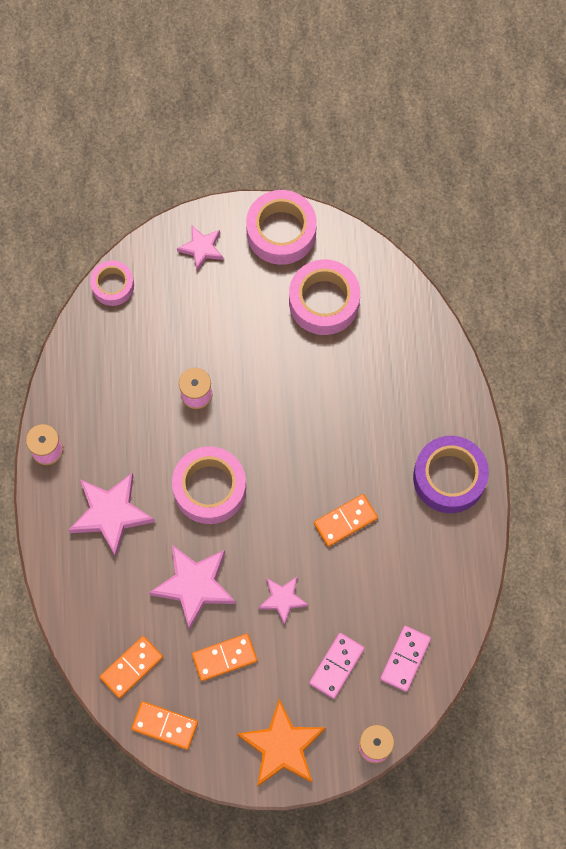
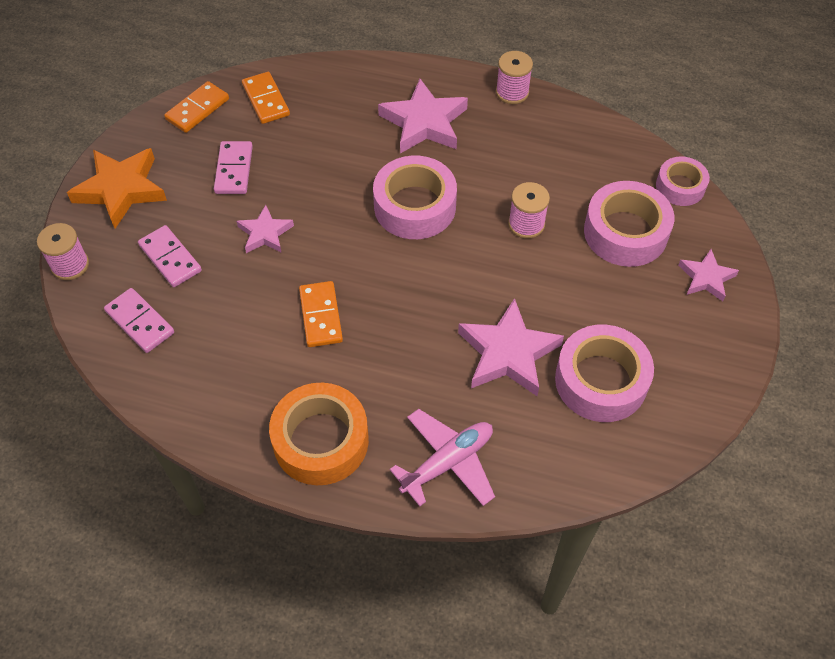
camera: 110 degrees right, 15 degrees down
pink star [149,545,236,630] -> pink star moved to [458,298,564,396]
orange domino [192,634,257,681] -> pink domino [214,141,253,194]
pink tape [246,190,317,265] -> pink tape moved to [584,181,674,267]
purple tape [413,436,489,513] -> orange tape [269,383,369,485]
none -> pink plane [390,409,495,506]

